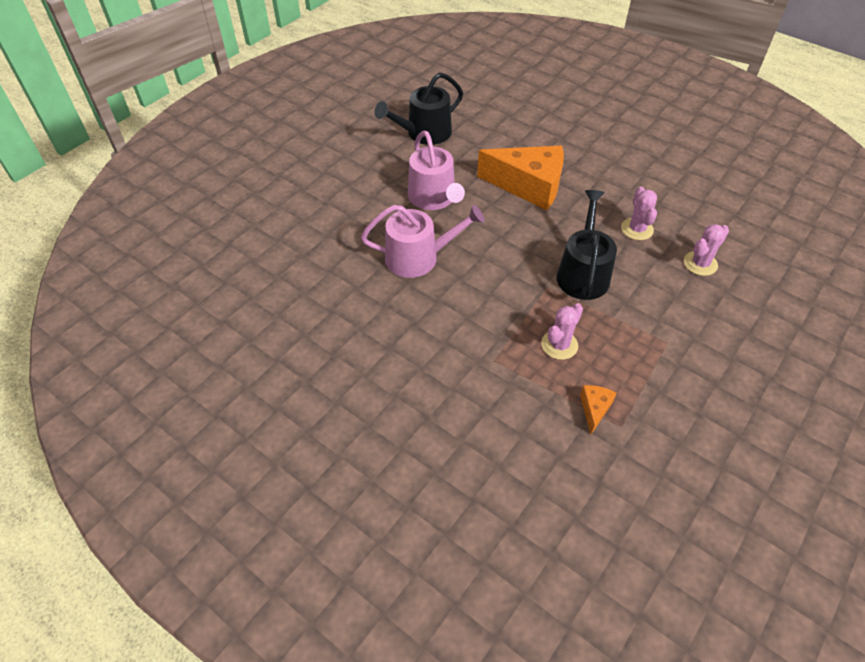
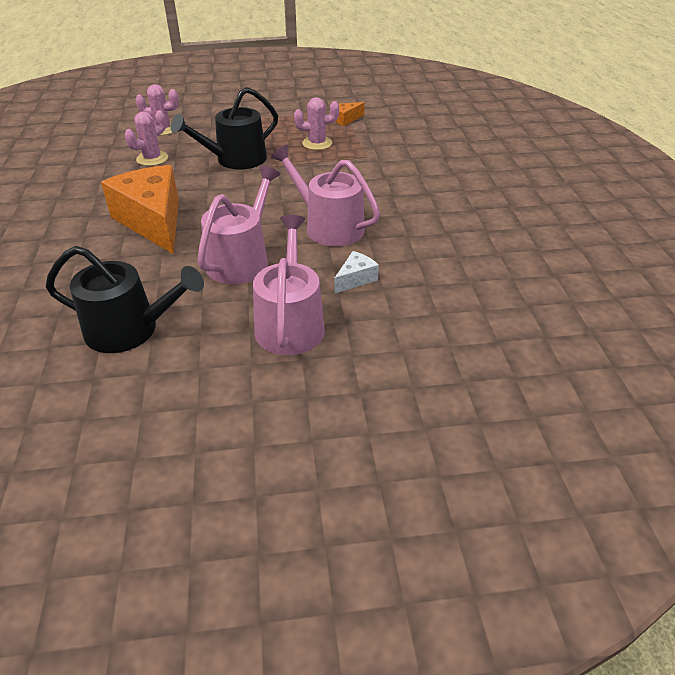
camera: 135 degrees left, 10 degrees down
none -> pink watering can [253,215,325,355]
none -> white cheese [334,251,379,294]

